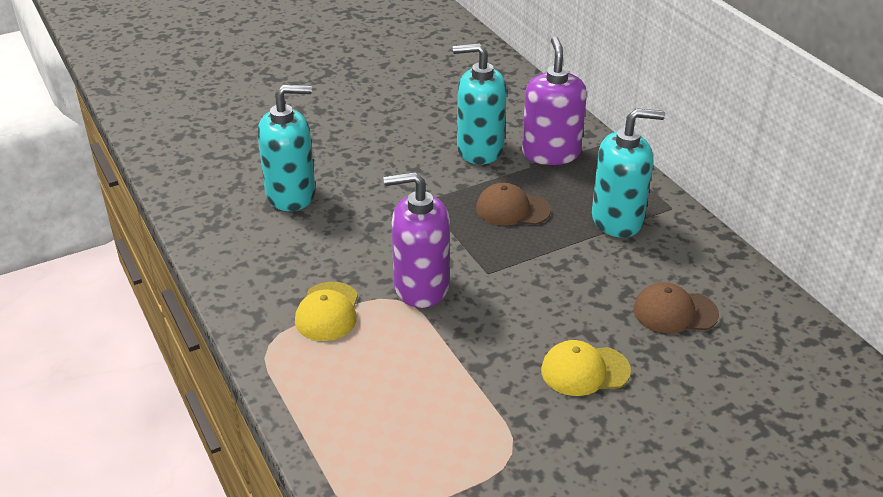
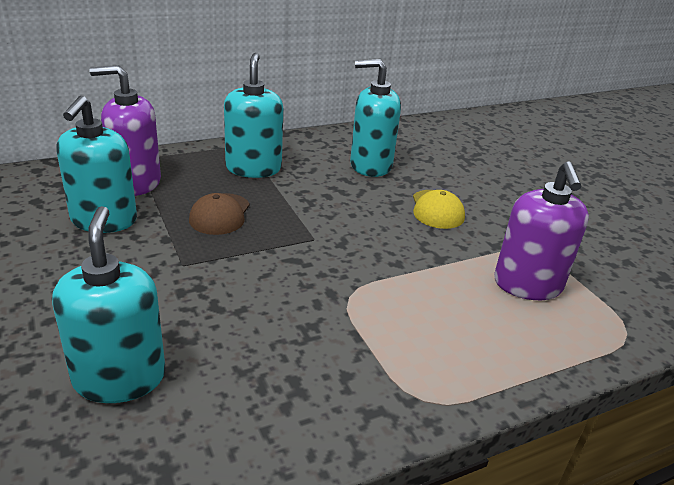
camera: 90 degrees left, 5 degrees down
yellow cap [295,282,358,341] -> none
purple soap dispenser [383,172,450,308] -> purple soap dispenser moved to [494,162,589,300]
brown cap [633,282,719,333] -> turquoise soap dispenser [350,59,401,177]

